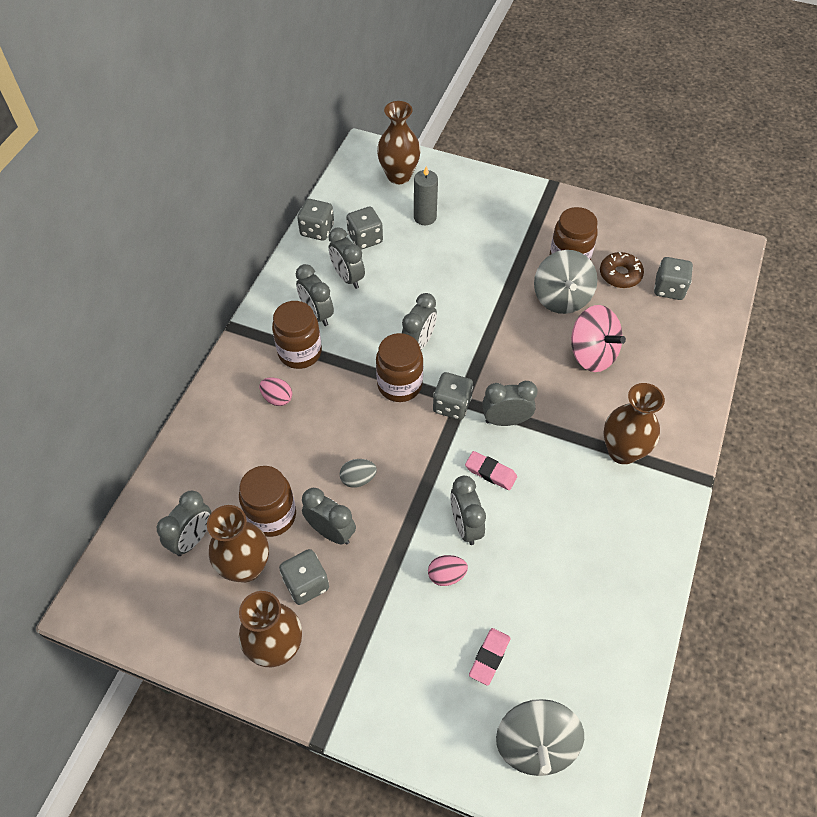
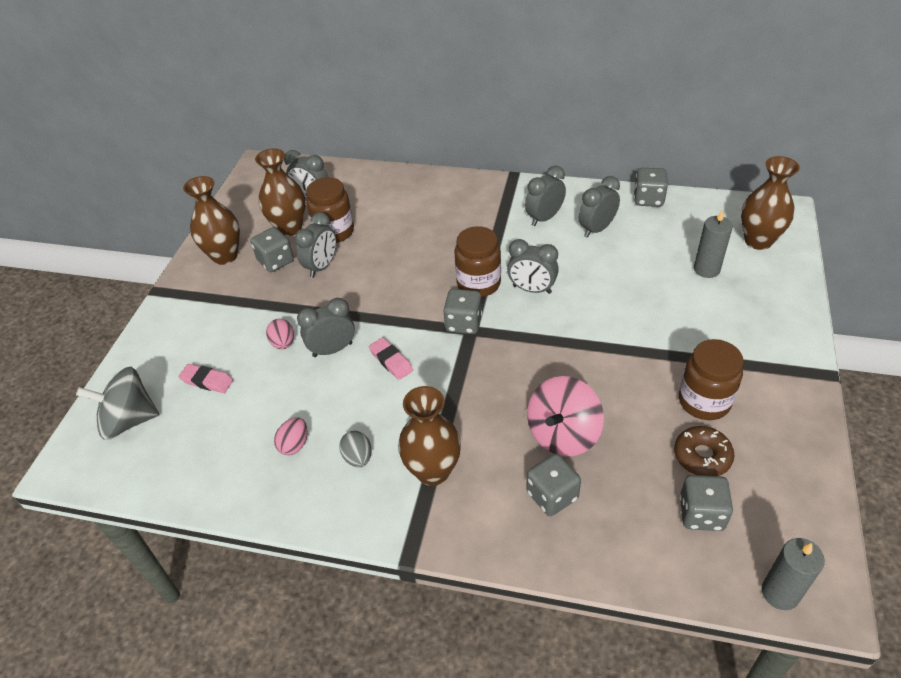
camera: 85 degrees right, 10 degrees down
pink egg [259,377,292,406] -> pink egg moved to [274,417,308,455]
brown jar [272,301,322,369] -> none
grey egg [340,459,377,488] -> grey egg moved to [339,431,372,467]
grey dice [346,207,383,250] -> grey dice moved to [526,453,581,516]
pink eraser [465,451,517,490] -> pink eraser turned 60 degrees counterclockwise [369,337,413,380]
grey clock [482,381,538,426] -> none
grey spinning top [534,250,598,314] -> none
none -> grey candle [762,538,825,610]

